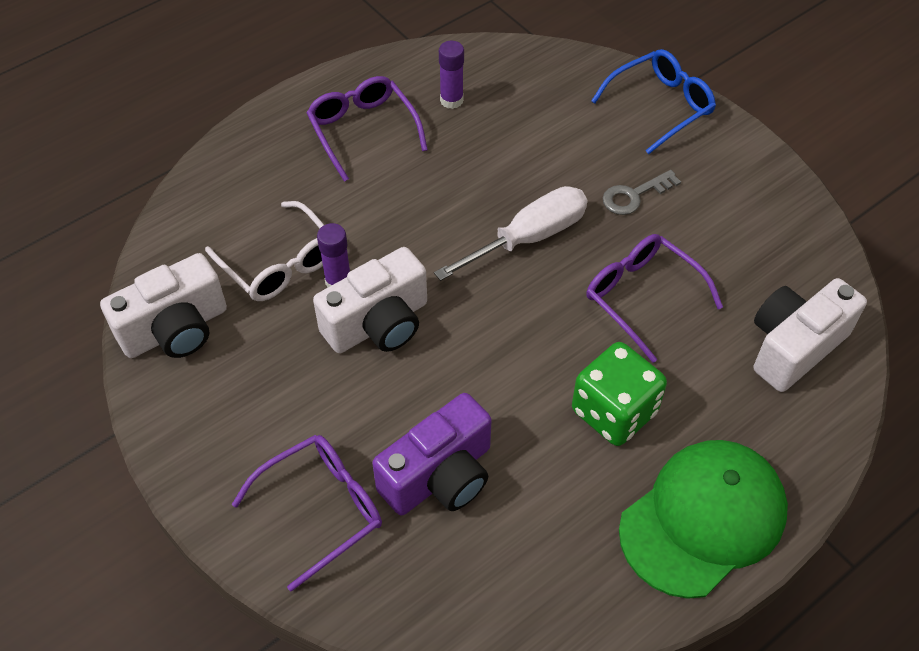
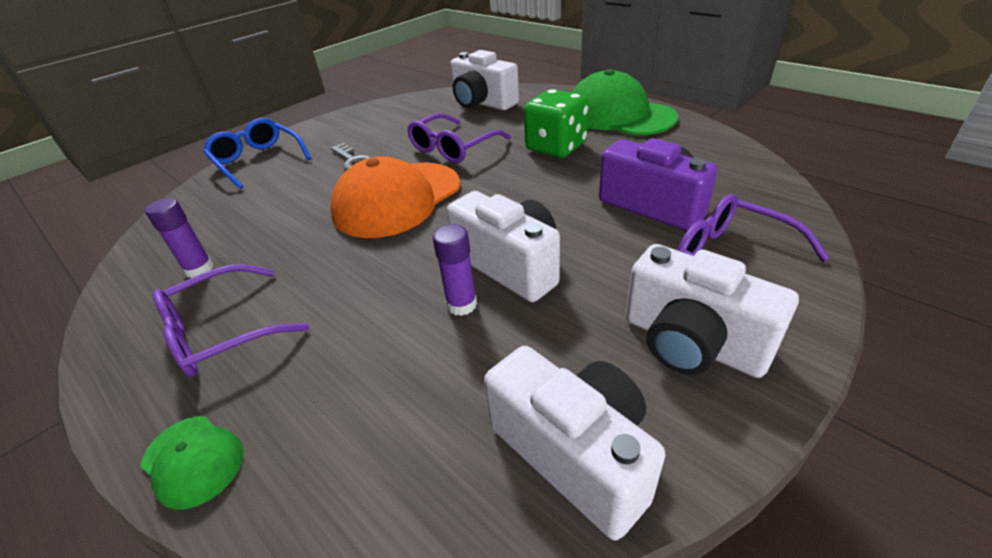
camera: 95 degrees left, 15 degrees down
white glasses [205,201,324,301] -> none
white screwdriver [434,186,588,281] -> orange cap [330,156,460,238]
none -> green cap [140,416,244,510]
none -> white camera [626,244,799,378]

